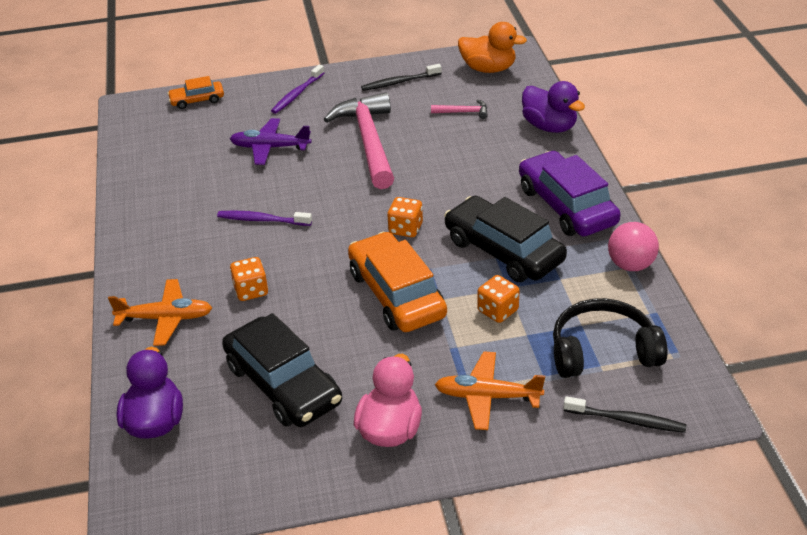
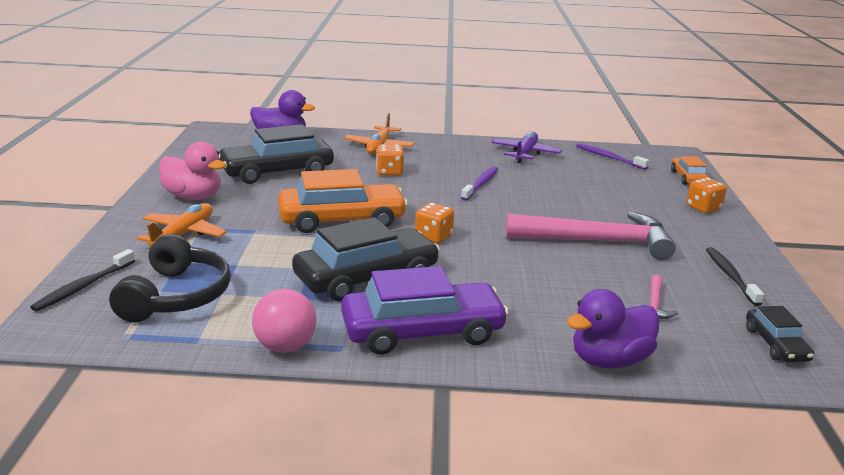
camera: 100 degrees right, 15 degrees down
purple plane [230,118,311,165] -> purple plane moved to [492,131,562,163]
purple toothbrush [271,65,324,114] -> purple toothbrush moved to [576,143,649,170]
orange duck [458,22,527,73] -> black car [746,306,814,362]
orange dice [477,275,520,323] -> orange dice moved to [686,178,727,213]

